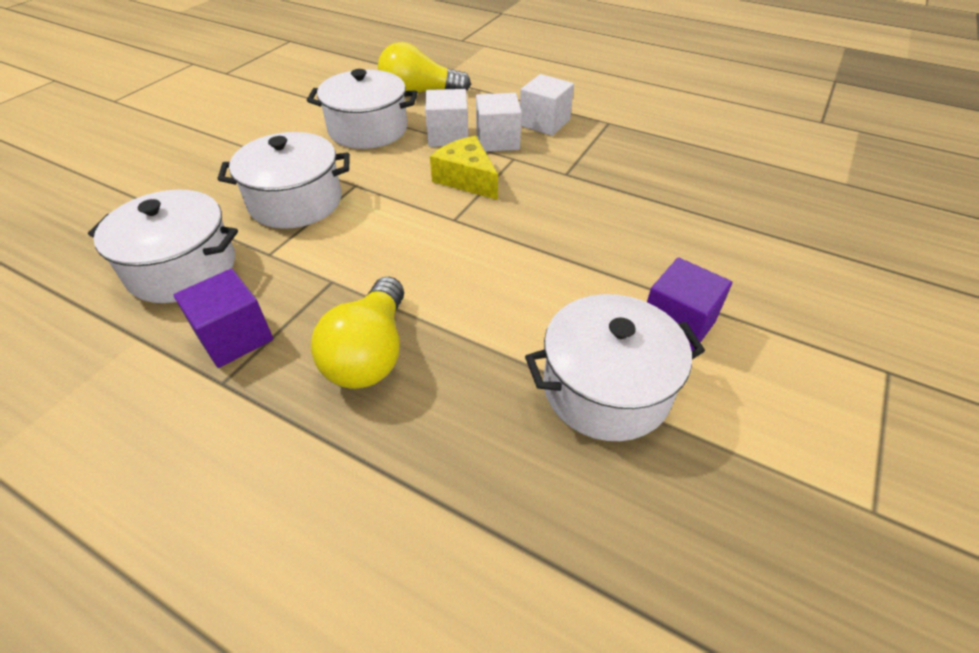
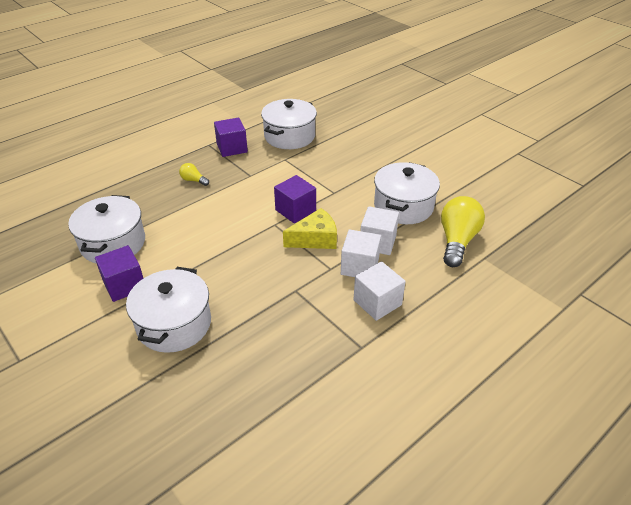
camera: 110 degrees right, 5 degrees down
white pot [217,132,350,229] -> white pot moved to [126,267,211,353]
yellow light bulb [311,277,404,389] -> yellow light bulb [179,163,209,186], size x0.47
none -> purple cube [274,175,316,223]

